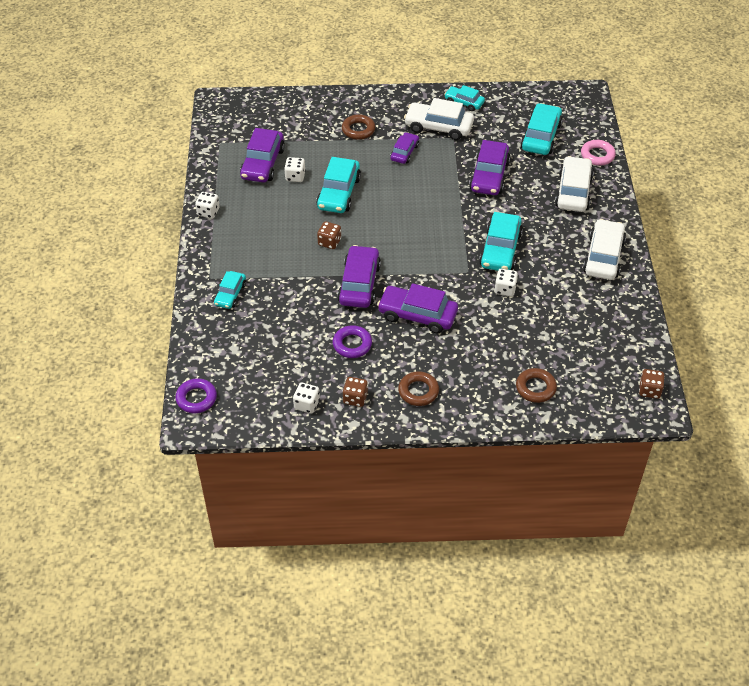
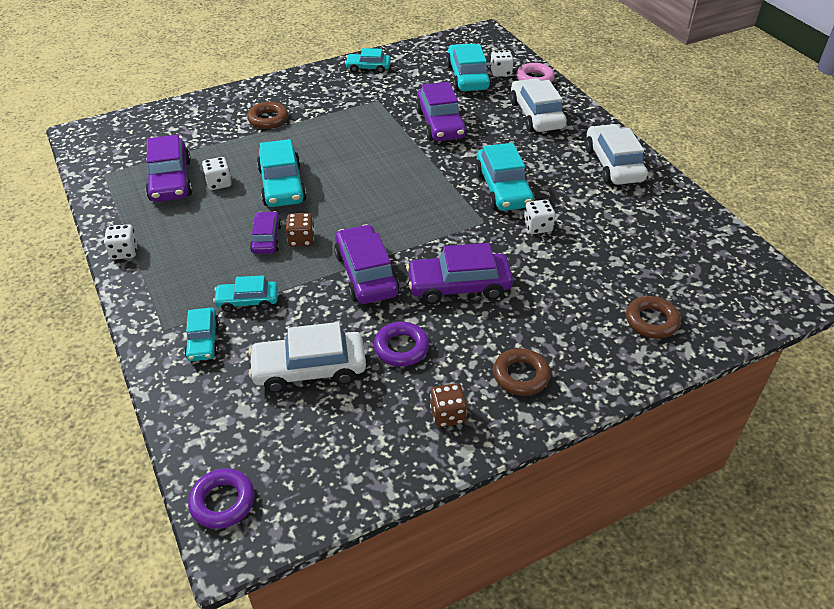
camera: 25 degrees left, 5 degrees down
white dice [293,383,320,414] -> white dice moved to [490,50,514,77]
purple car [390,132,419,164] -> purple car moved to [250,211,282,254]
white car [404,98,474,140] -> white car moved to [248,322,366,393]
brown dice [639,369,665,399] -> none
none -> turquoise car [213,275,278,312]

